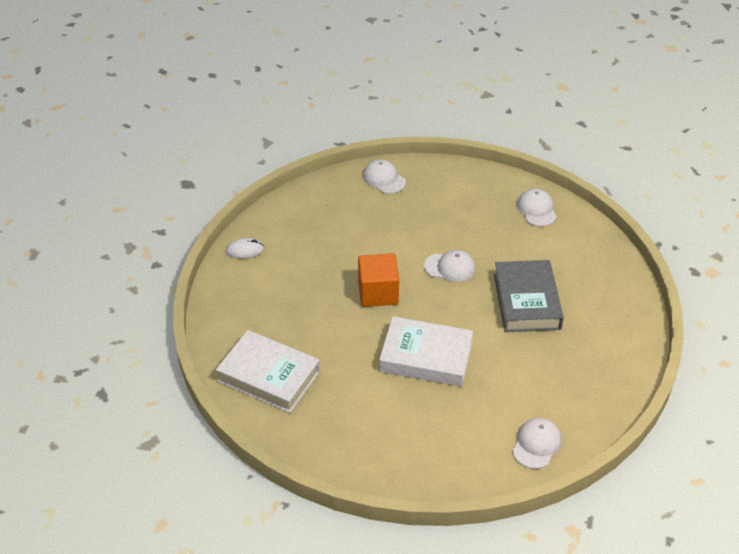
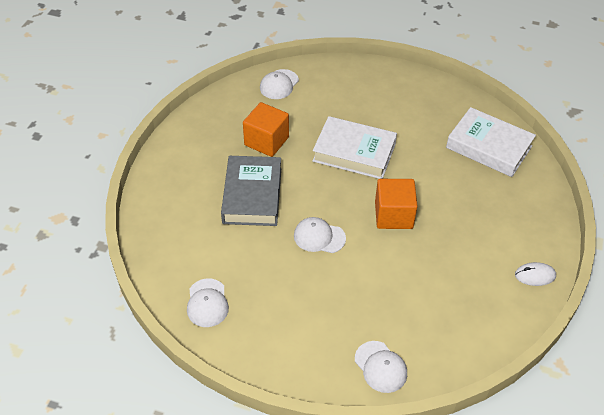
camera: 175 degrees left, 5 degrees up
none -> orange cube [243,102,289,157]

